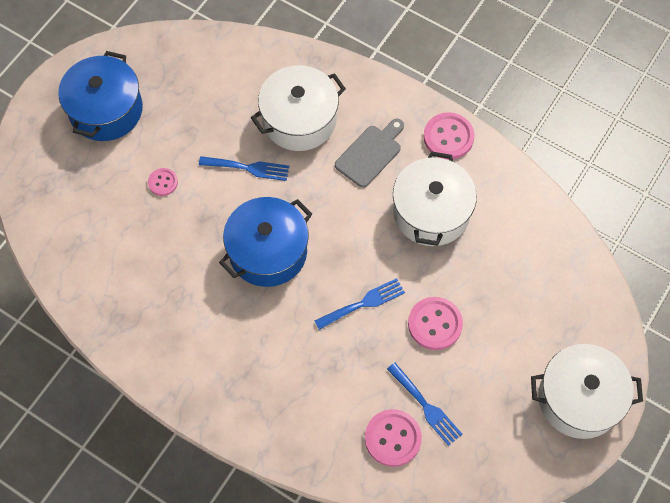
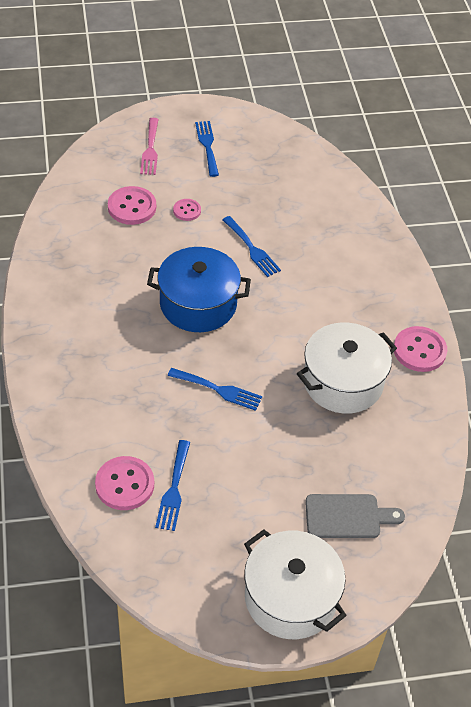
camera: 45 degrees right, 15 degrees down
blue pot [58,51,143,141] -> blue fork [195,121,219,177]
white pot [251,65,346,151] -> none
grey cutting board [335,119,404,188] -> grey cutting board moved to [305,494,405,538]
pink button [408,297,463,350] -> pink button moved to [108,186,156,225]
none -> pink fork [140,118,159,175]

